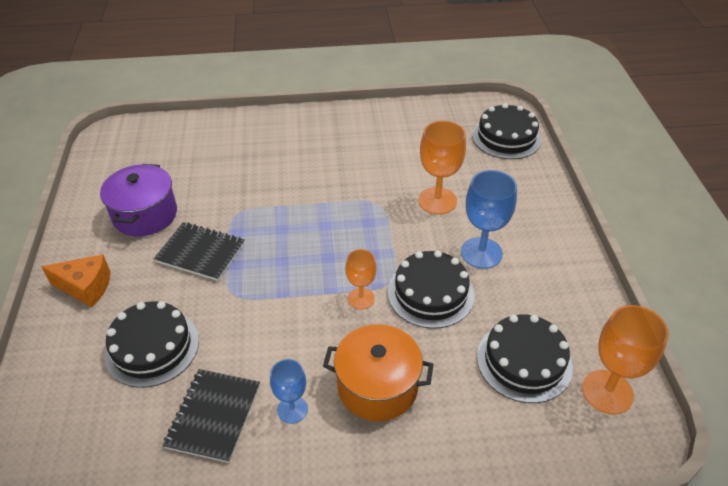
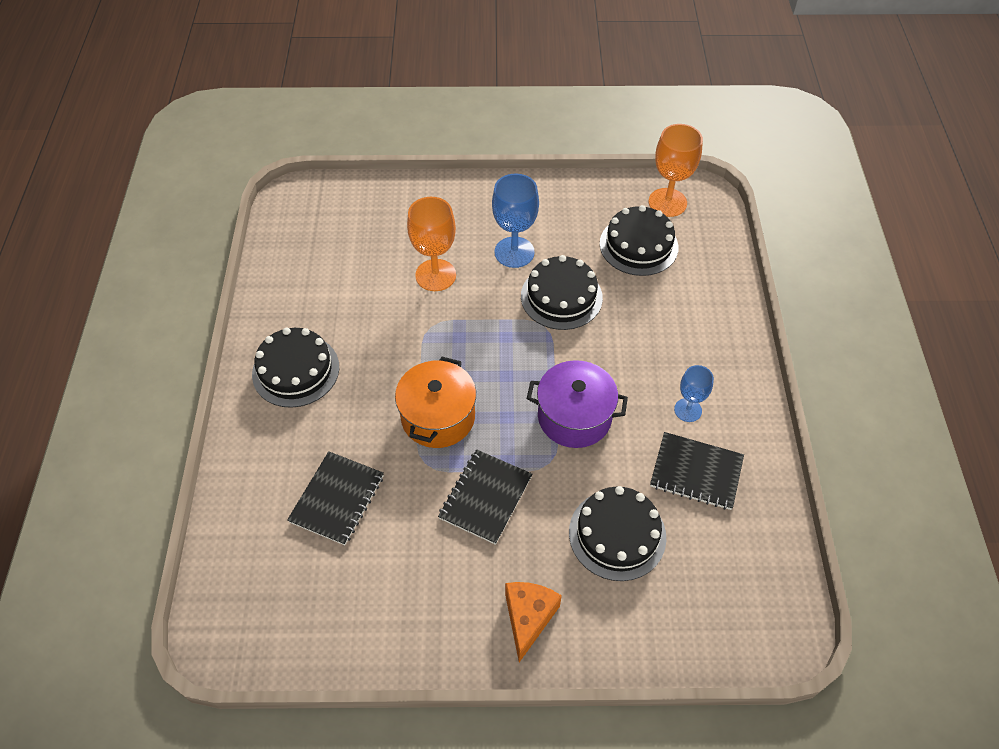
camera: 85 degrees left, 10 degrees up
purple pot [100,164,177,236] -> purple pot moved to [527,360,628,448]
orange pot [323,324,434,421] -> orange pot moved to [395,357,476,448]
orange goblet [345,249,376,309] -> none
black cake [472,103,542,159] -> black cake moved to [252,328,339,408]
none -> black notebook [287,451,384,545]

